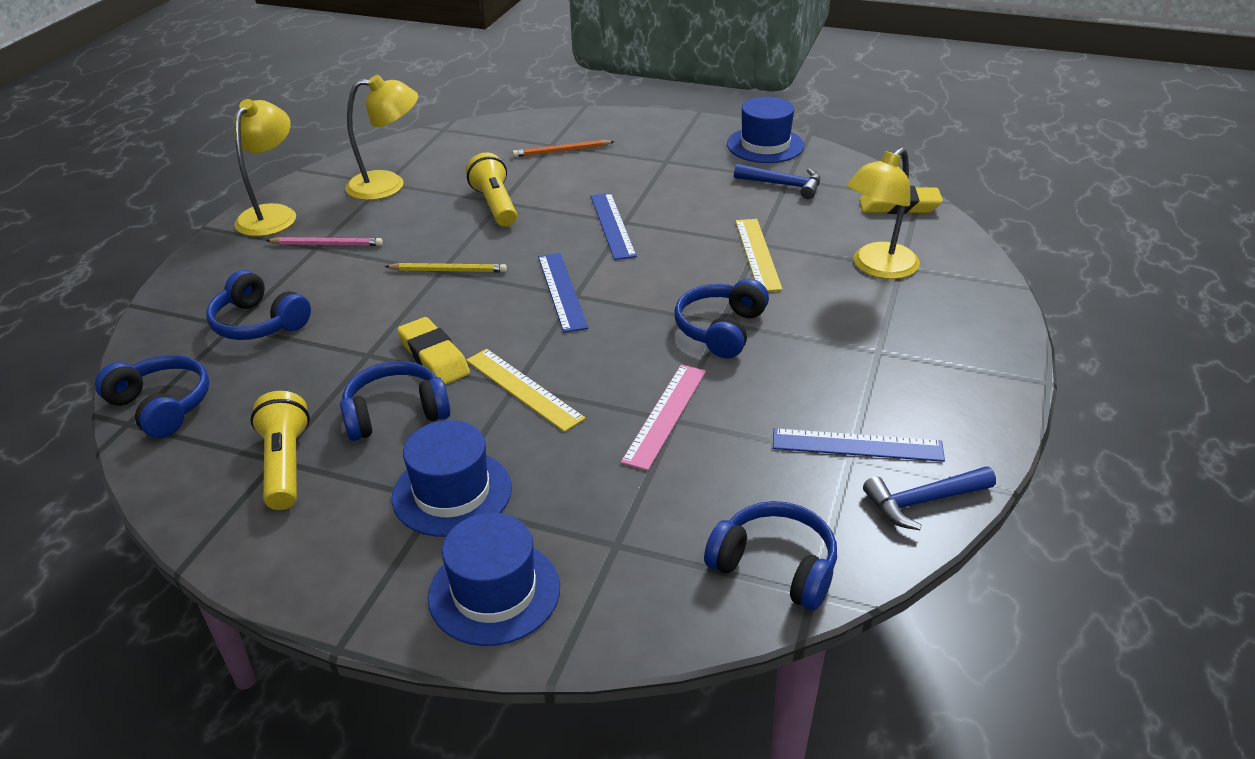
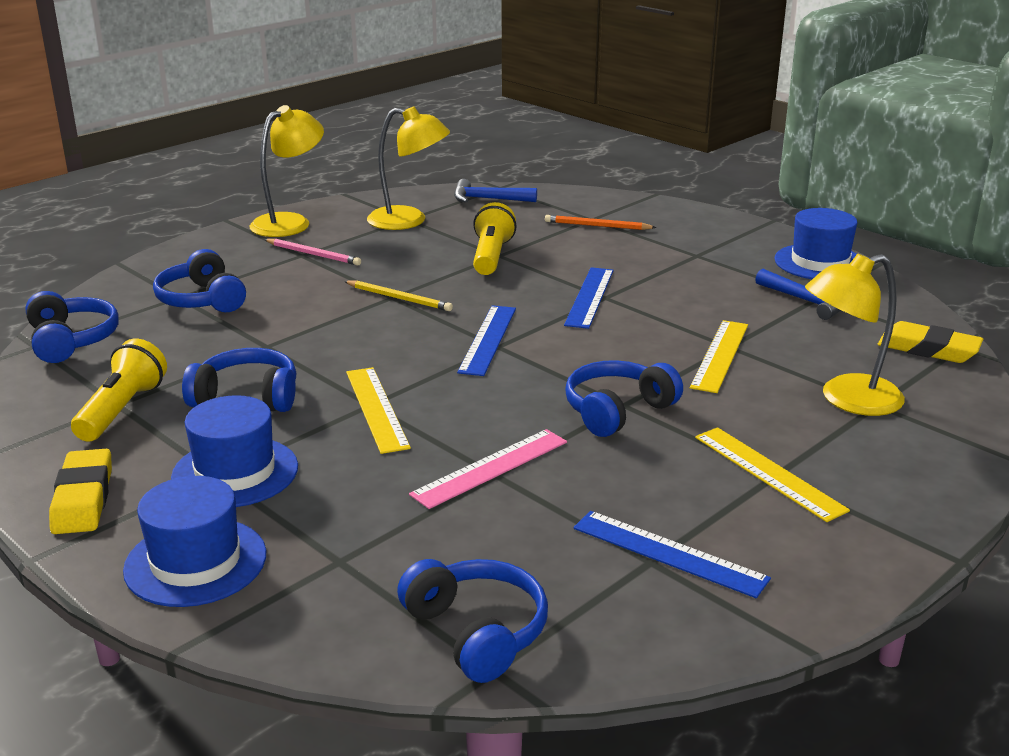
camera: 25 degrees right, 10 degrees down
yellow eraser [397,317,470,384] -> yellow eraser moved to [49,449,112,534]
blue hammer [863,466,996,530] -> blue hammer moved to [454,179,537,203]
none -> yellow ruler [695,427,850,522]

